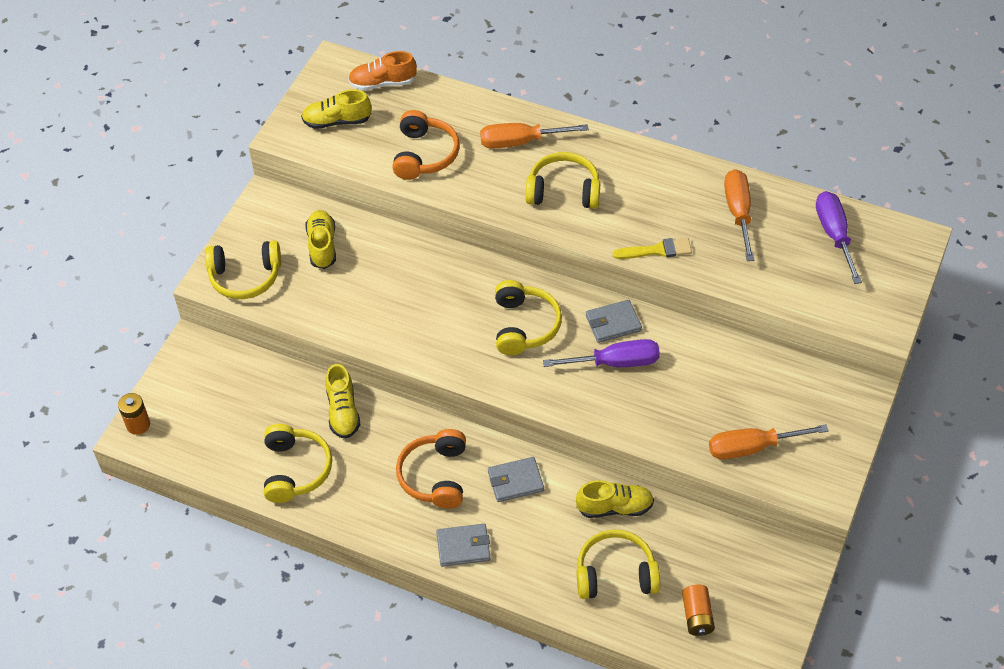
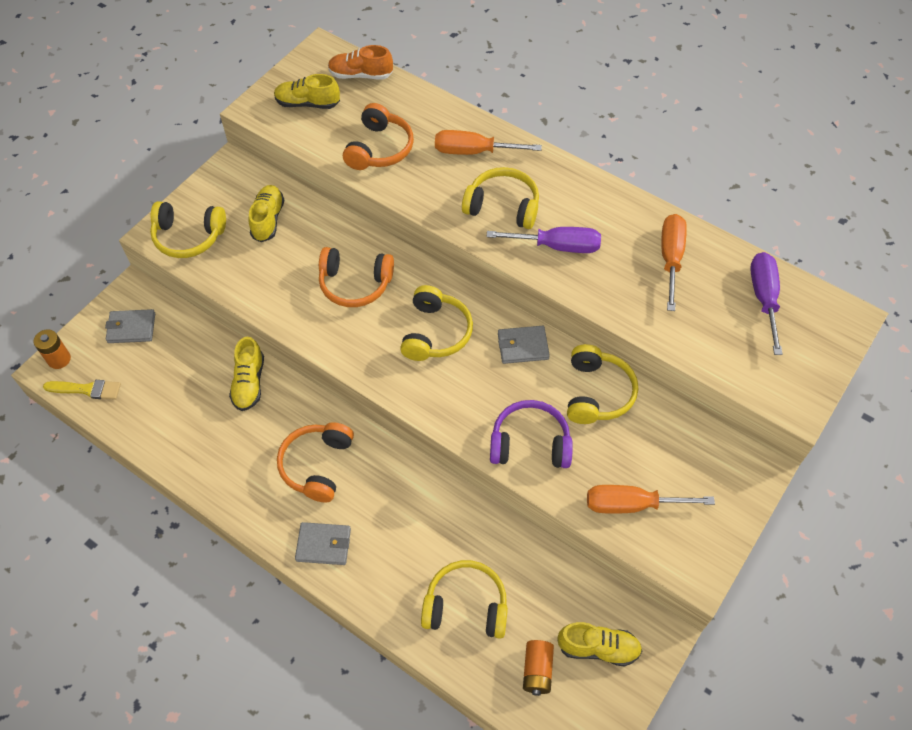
camera: 10 degrees right, 5 degrees up
yellow headphones [264,424,332,503] -> yellow headphones moved to [567,344,638,424]
grey wallet [488,457,544,502] -> grey wallet moved to [105,309,155,343]
purple screwdriver [543,339,660,367] -> purple screwdriver moved to [486,227,601,253]
yellow shoe [576,480,654,518] -> yellow shoe moved to [558,622,642,667]
yellow brush [613,238,692,259] -> yellow brush moved to [43,380,121,400]
none -> orange headphones [319,247,394,307]
none -> purple headphones [490,400,573,468]

